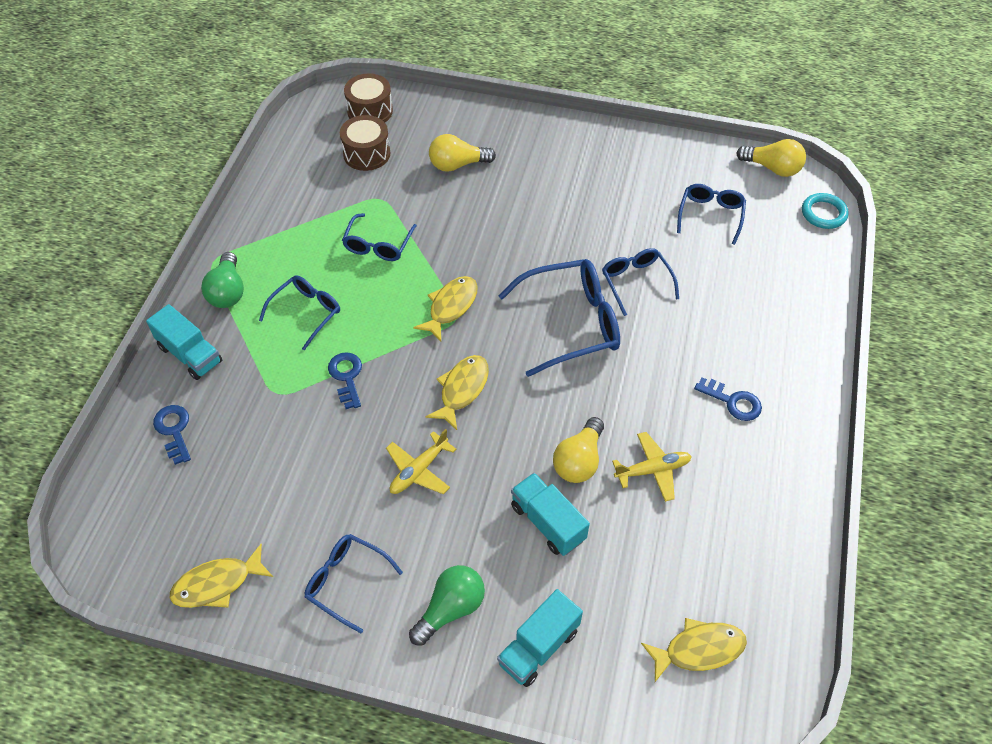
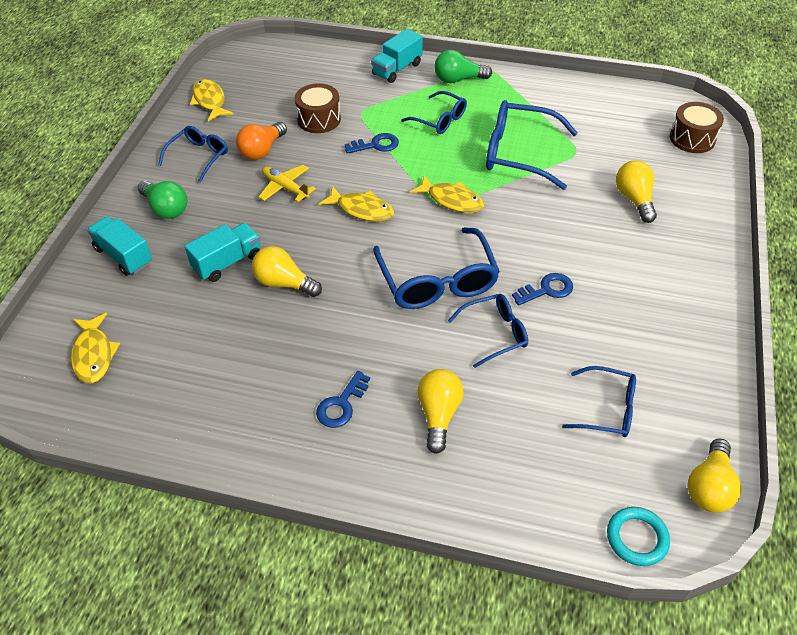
camera: 90 degrees right, 5 degrees down
blue key [153,405,191,465] -> blue key moved to [512,273,573,306]
brown drum [340,115,390,171] -> brown drum moved to [295,83,341,133]
blue glasses [342,213,417,261] -> blue glasses [486,100,578,190], size x1.68
yellow plane [612,432,692,502] -> none
none -> orange light bulb [236,122,287,160]
none -> yellow light bulb [417,369,464,454]

